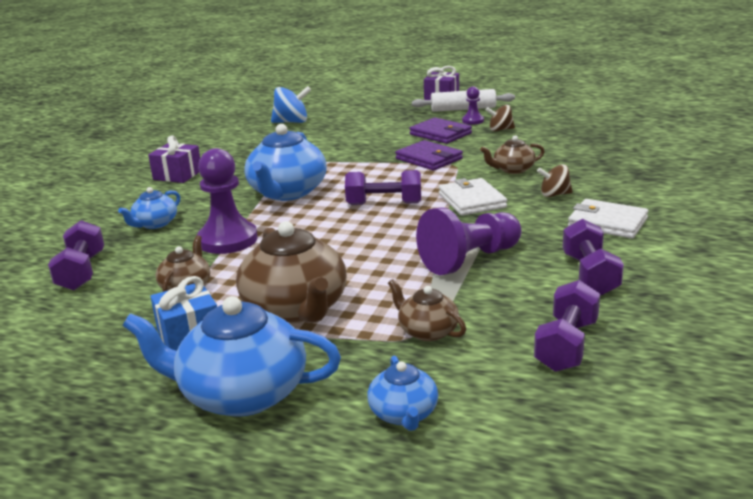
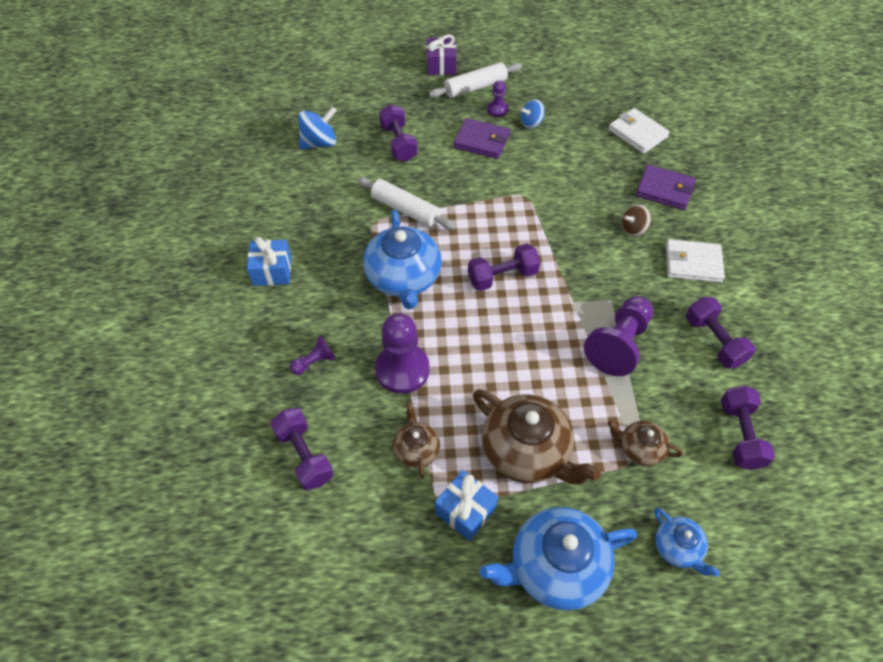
camera: 25 degrees left, 30 degrees up
blue teapot [118,187,180,229] -> purple pawn [290,336,336,375]
purple gift [148,135,200,183] -> blue gift [247,237,291,286]
purple wallet [395,140,463,170] -> purple wallet moved to [636,165,696,210]
white wallet [439,178,507,216] -> white wallet moved to [608,108,670,154]
brown teapot [480,135,545,174] -> none
brown spinning top [486,105,515,131] -> blue spinning top [521,99,545,129]
none -> white rolling pin [357,177,456,230]
none -> purple dumbbell [379,104,418,161]

